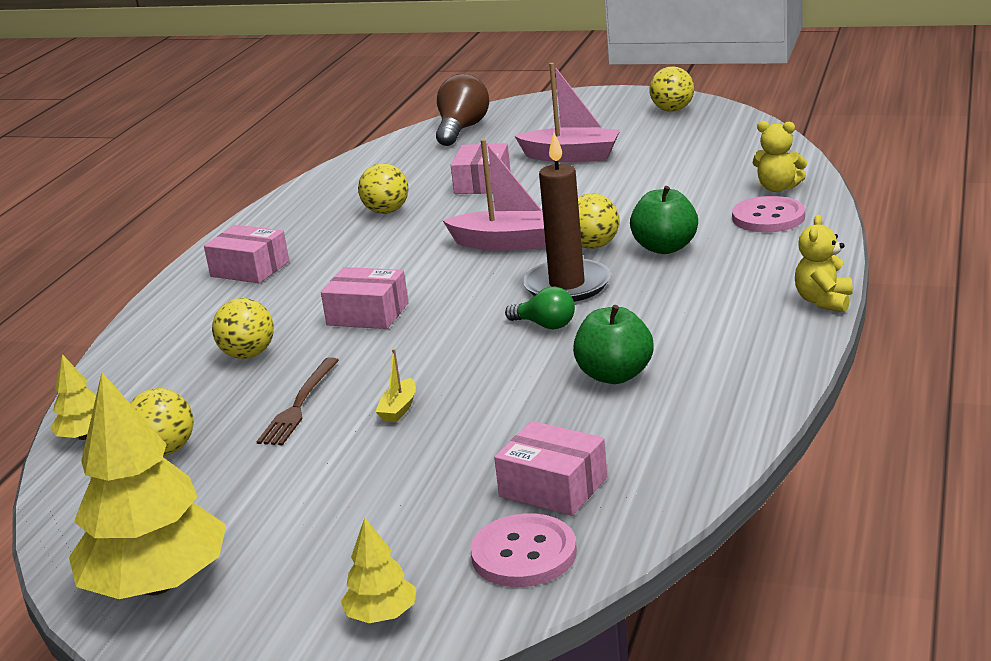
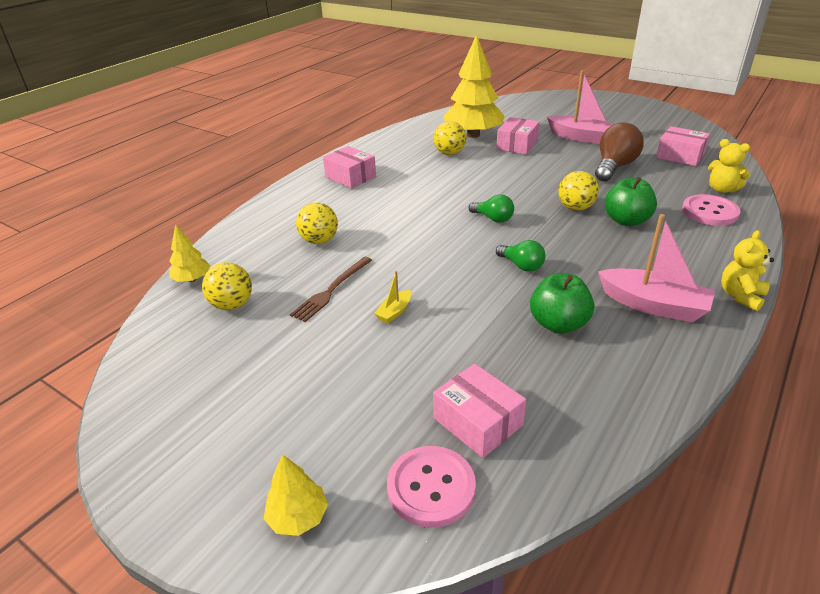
camera: 15 degrees right, 10 degrees up
yellow tree [69,373,226,599] -> yellow tree moved to [443,34,505,138]
pink box [321,267,409,329] -> pink box moved to [656,126,710,166]
brown light bulb [436,74,489,146] -> brown light bulb moved to [595,122,644,182]
pink boat [442,139,546,251] -> pink boat moved to [598,214,715,322]
brown candle [523,132,611,302] -> none
yellow ball [649,67,694,112] -> none
none -> green light bulb [468,194,514,223]

